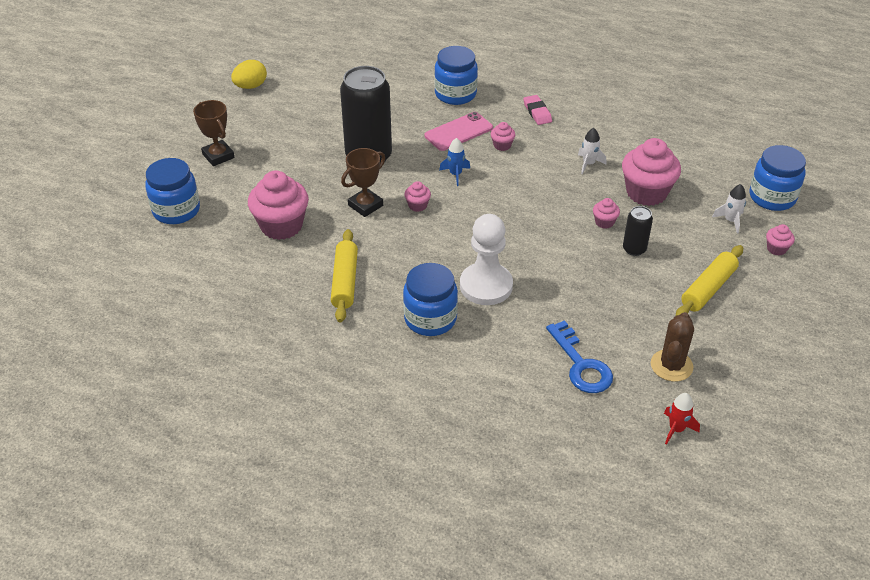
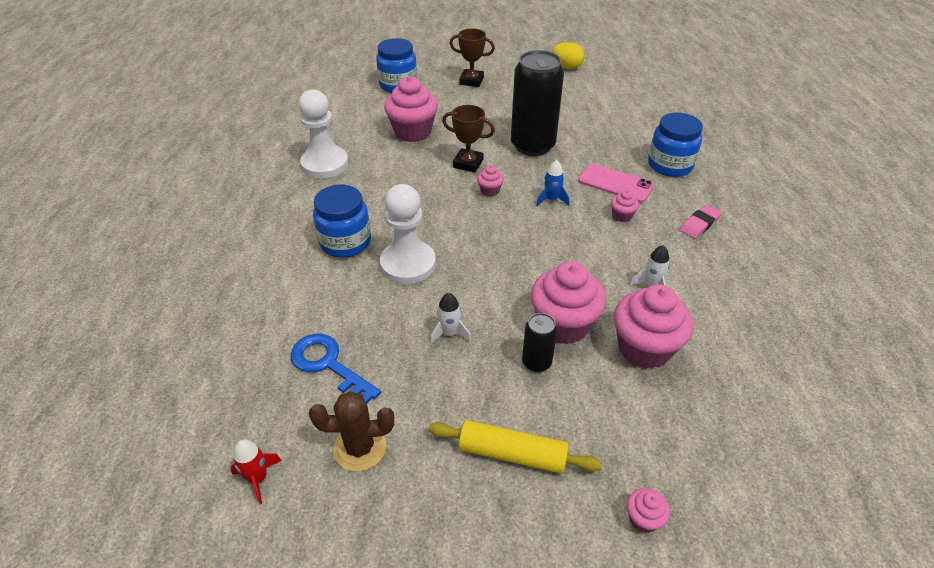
camera: 65 degrees right, 0 degrees up
brown trophy [193,100,235,166] -> brown trophy turned 75 degrees clockwise [449,28,495,87]
yellow rolling pin [331,229,358,323] -> none
blue key [546,320,613,393] -> blue key turned 90 degrees clockwise [291,333,381,404]
pink cupcake [593,198,620,229] -> pink cupcake [531,261,606,344], size x2.21
white rocket [712,184,746,234] -> white rocket moved to [430,293,471,344]
blue jar [749,145,806,211] -> none
none -> white pawn [299,89,349,178]

